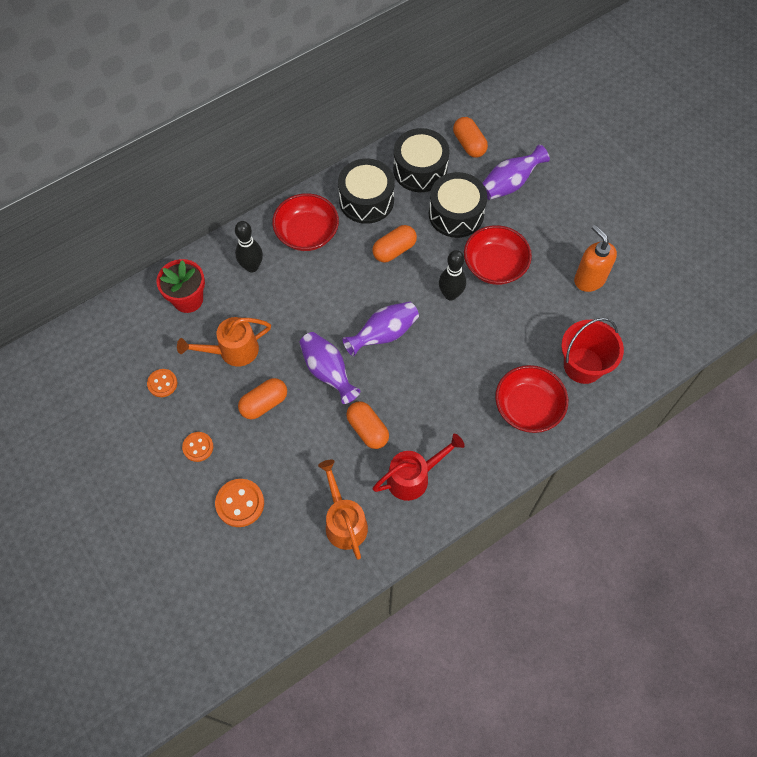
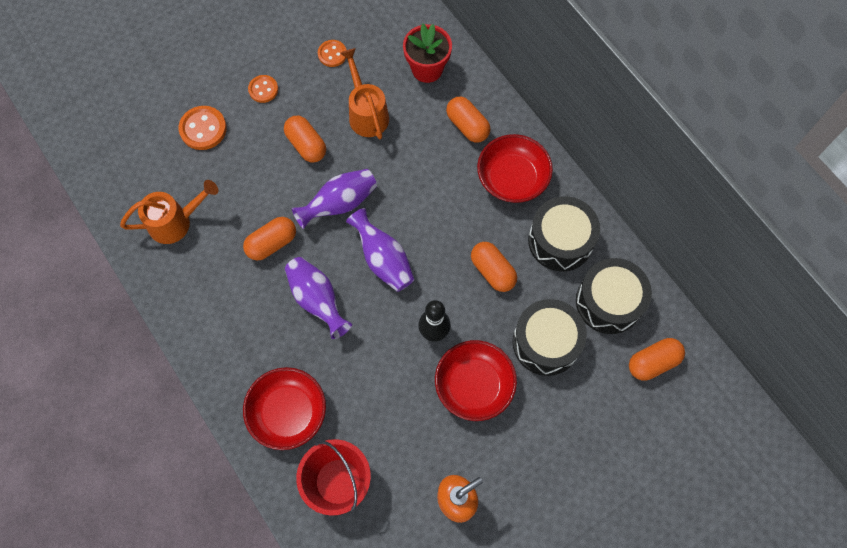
camera: 90 degrees right, 5 degrees up
black bowling pin [235,221,263,272] -> orange capsule [446,97,491,143]
red watering can [373,434,465,501] -> none
purple vase [482,144,550,200] -> purple vase moved to [285,257,352,339]

